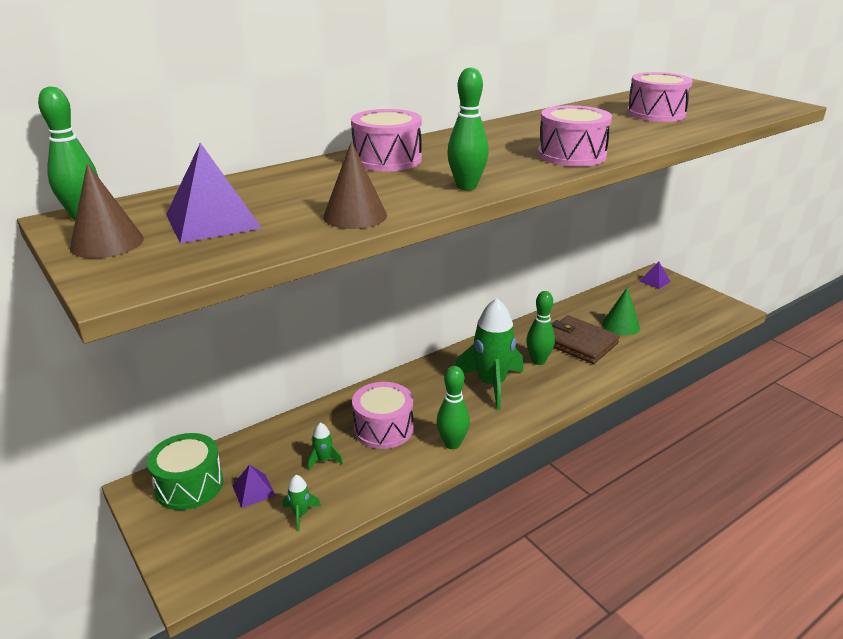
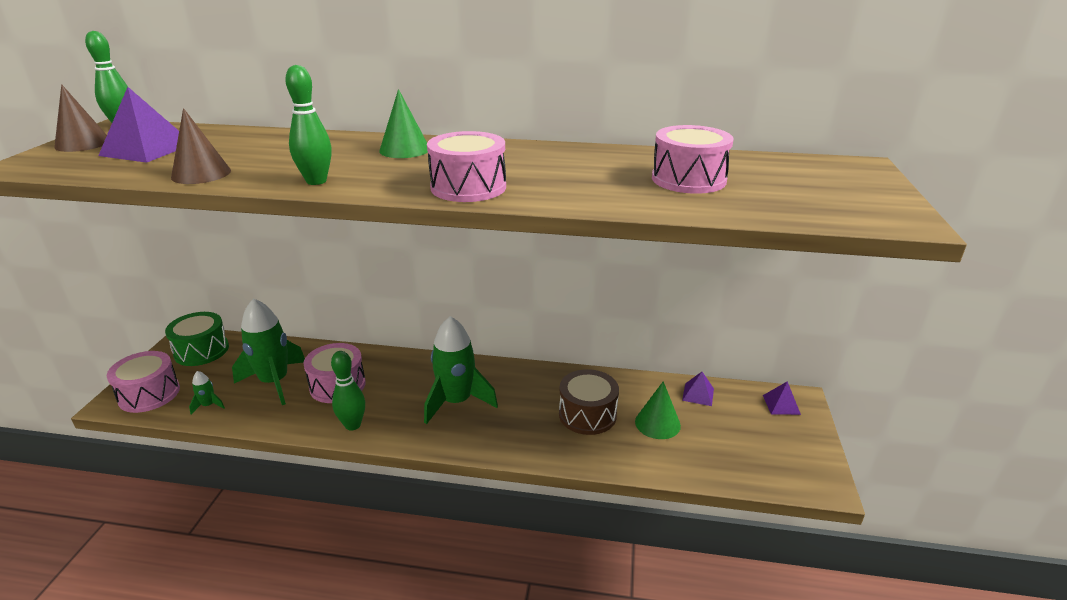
camera: 45 degrees right, 0 degrees up
purple pyramid [232,464,275,508] -> purple pyramid moved to [682,372,714,406]
green rocket [308,422,343,471] -> green rocket [232,298,305,405], size x2.36
pink drum [351,109,422,171] -> pink drum moved to [107,351,180,413]
green bowling pin [526,291,555,365] -> none
brown wallet [552,315,620,364] -> brown drum [559,369,619,435]
none -> green cone [379,89,428,158]

